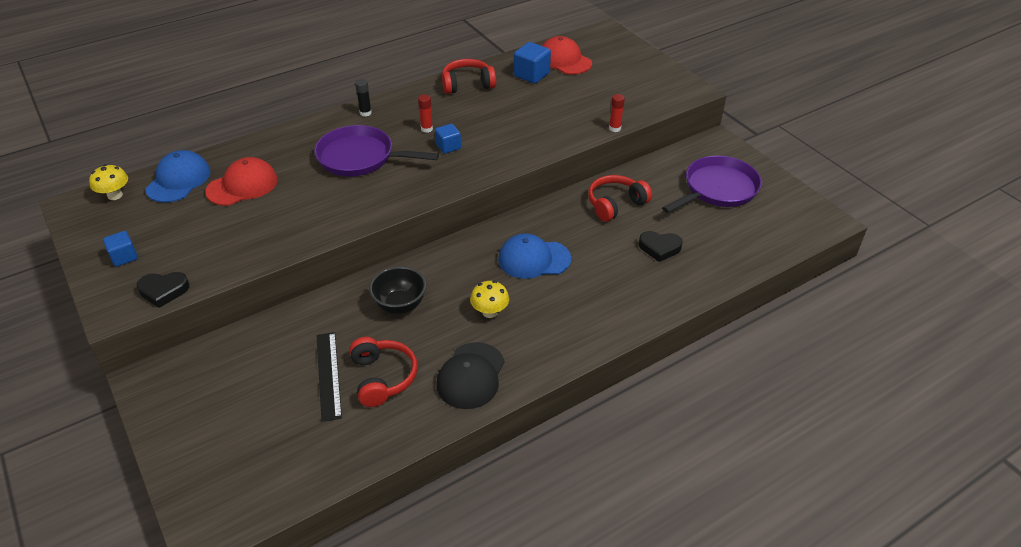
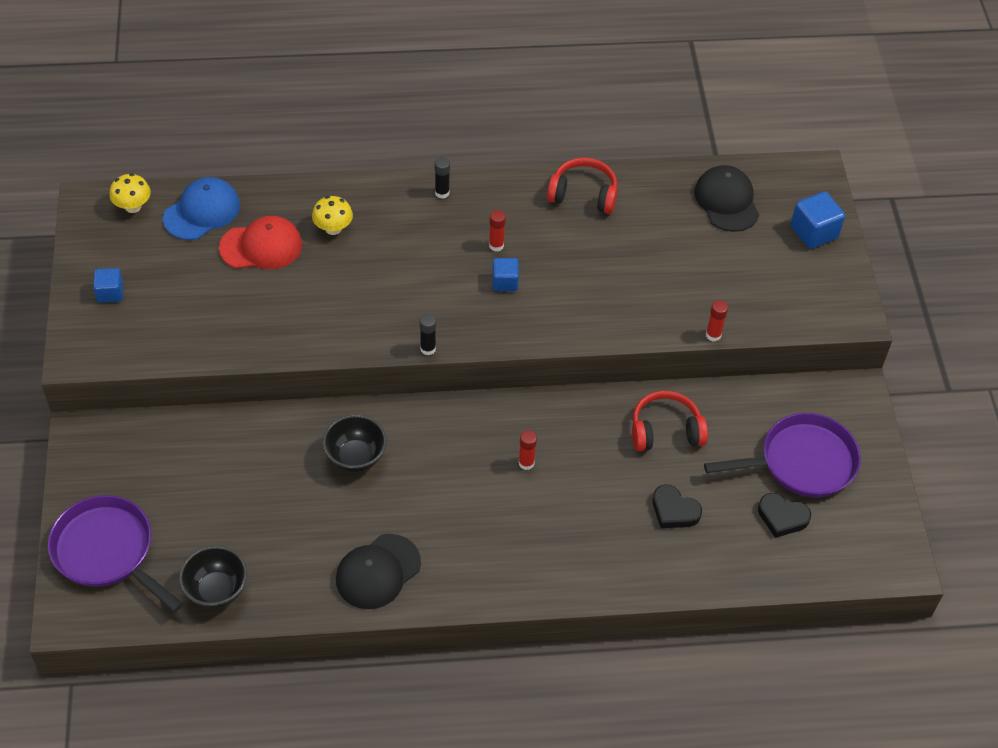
camera: 25 degrees right, 10 degrees up
black heart [137,272,189,308] -> black heart moved to [758,493,811,538]
purple pan [314,125,439,176] -> purple pan moved to [48,495,183,612]
black ruler [317,332,342,422] -> none
red headphones [350,337,418,407] -> none
yellow mushroom [470,281,509,318] -> yellow mushroom moved to [312,196,353,235]
blue cap [498,233,571,279] -> red glue stick [519,430,537,470]
blue cube [514,42,551,84] -> blue cube moved to [791,192,845,249]
red cap [542,36,592,74] -> black cap [694,165,759,232]
none -> black bowl [179,546,247,609]
none -> black glue stick [420,314,436,355]

